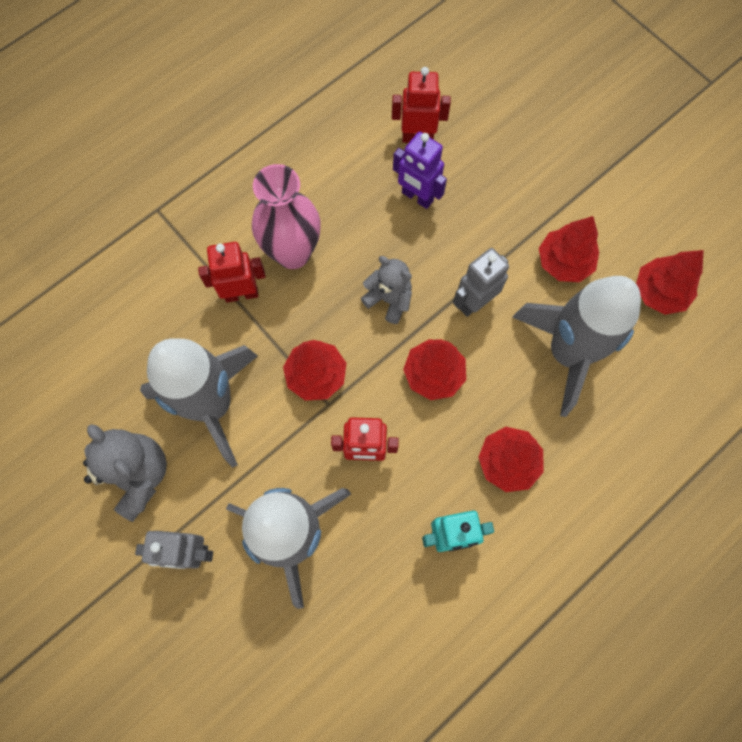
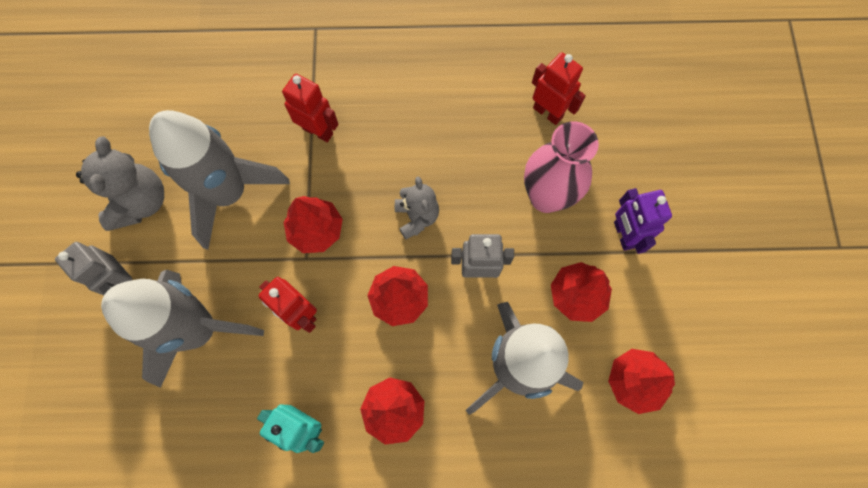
camera: 40 degrees right, 0 degrees up
pink vase [252,164,321,269] -> pink vase moved to [524,121,599,213]
purple robot [393,132,447,209] -> purple robot moved to [614,188,672,254]

